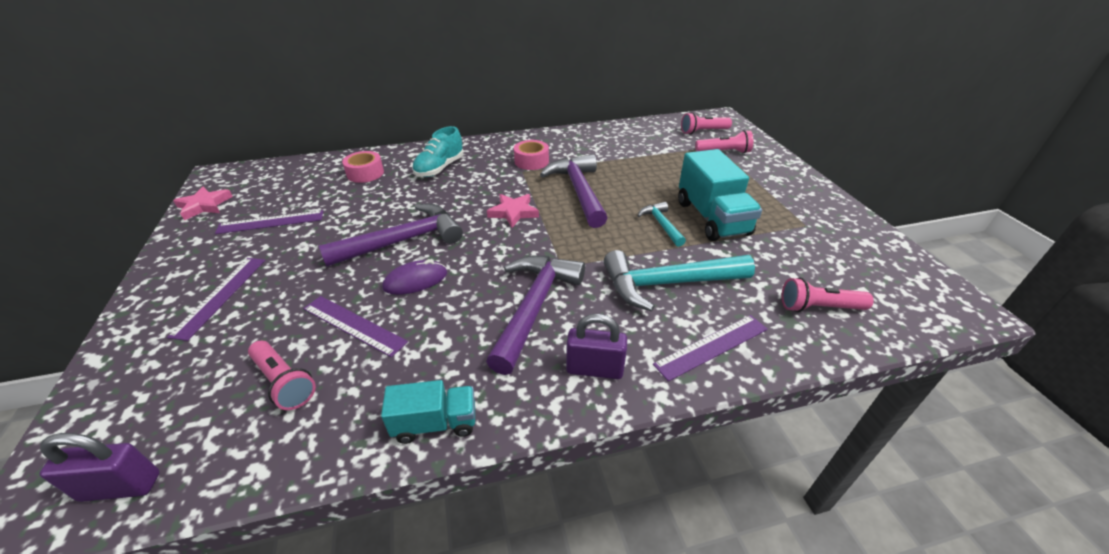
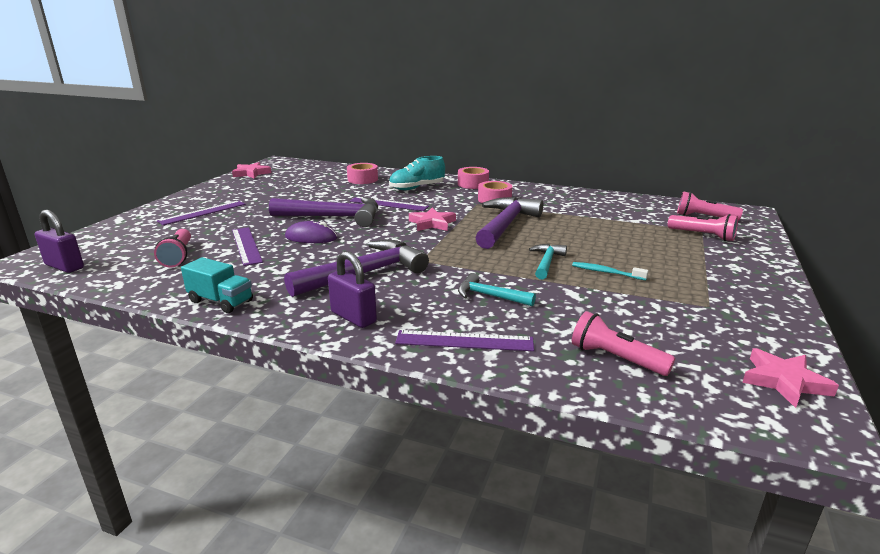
camera: 35 degrees right, 15 degrees down
purple ruler [215,210,323,234] -> purple ruler moved to [350,197,429,211]
turquoise hammer [604,250,755,311] -> turquoise hammer [458,273,536,306], size x0.53
turquoise truck [678,149,762,241] -> turquoise toothbrush [572,262,648,280]
none -> pink tape [458,167,489,189]
none -> pink star [742,348,839,408]

